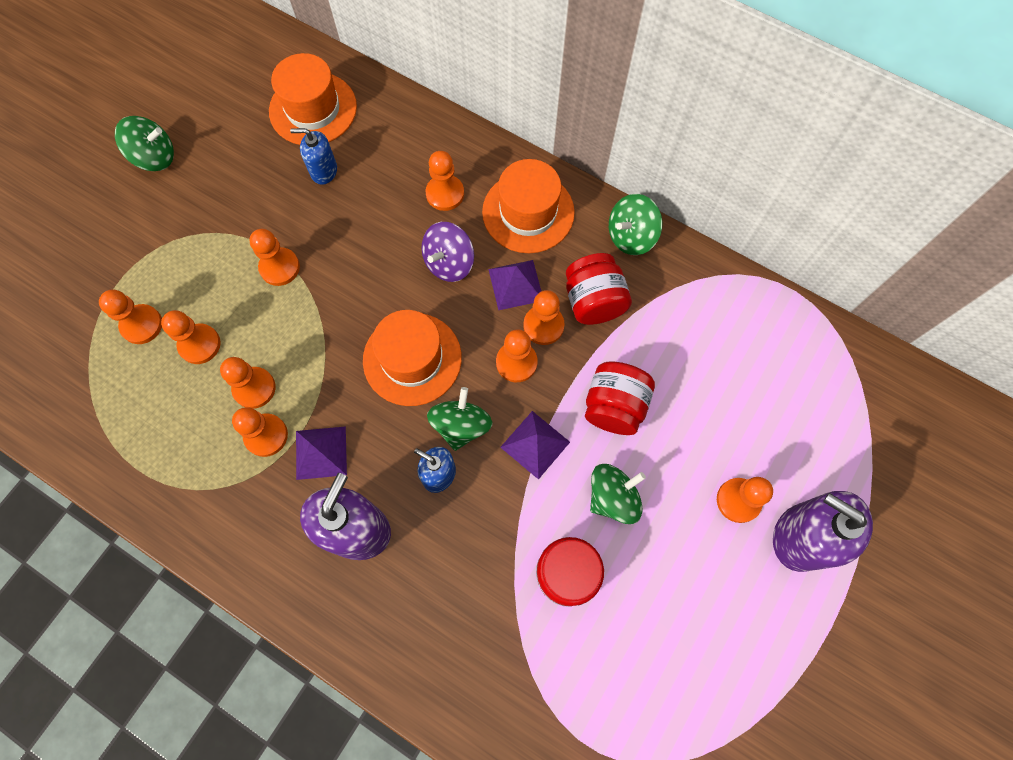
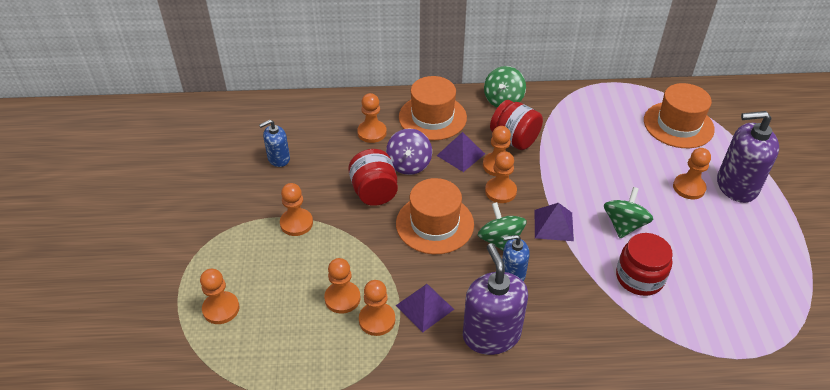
camera: 35 degrees left, 25 degrees down
green spinning top [115,116,174,171] -> none
orange pawn [161,310,221,364] -> none
orange hat [269,53,357,145] -> orange hat moved to [644,83,715,148]
red jar [585,361,655,435] -> red jar moved to [348,149,398,206]

